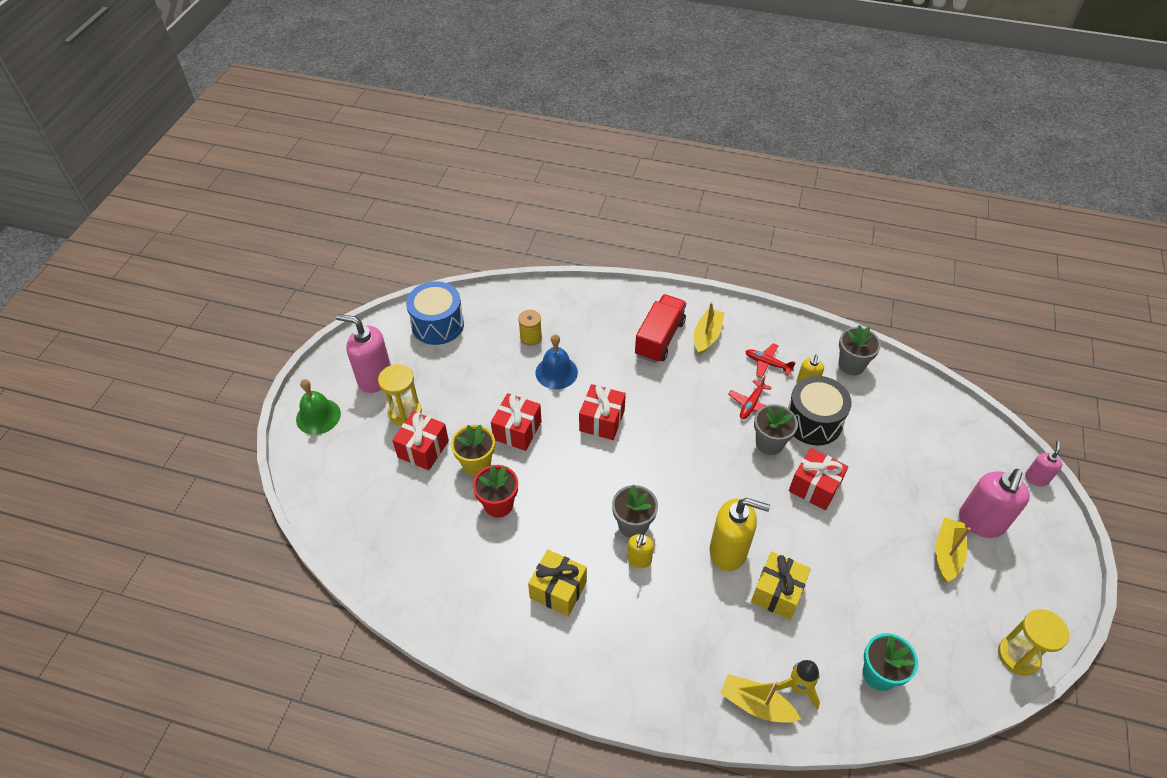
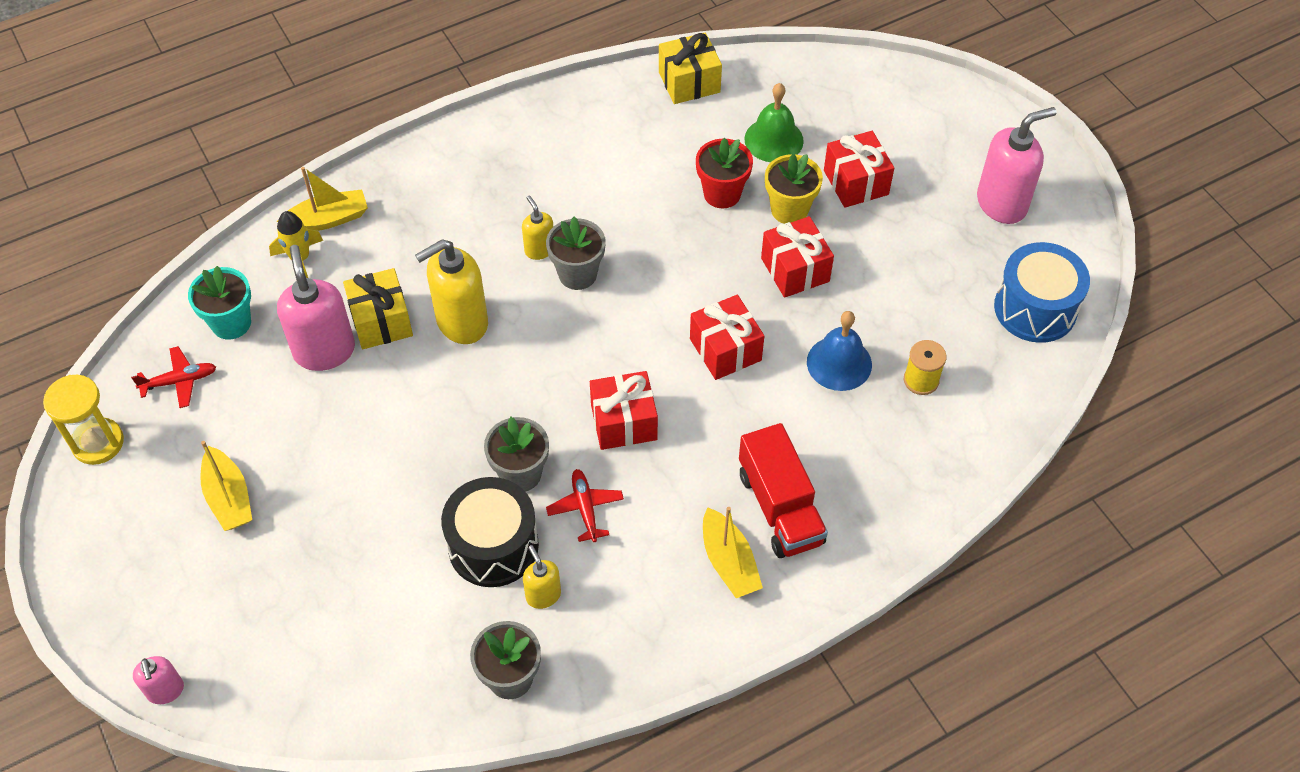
camera: 135 degrees right, 5 degrees up
green bell [296,379,341,435] -> green bell moved to [744,83,804,162]
yellow hourglass [378,364,422,426] -> none
yellow gift [528,549,587,616] -> yellow gift moved to [659,32,722,104]
red plane [745,343,796,378] -> red plane moved to [131,346,216,408]
red gift [789,448,848,510] -> red gift moved to [590,371,658,450]
pink soap dispenser [959,469,1030,538] -> pink soap dispenser moved to [277,245,355,371]

